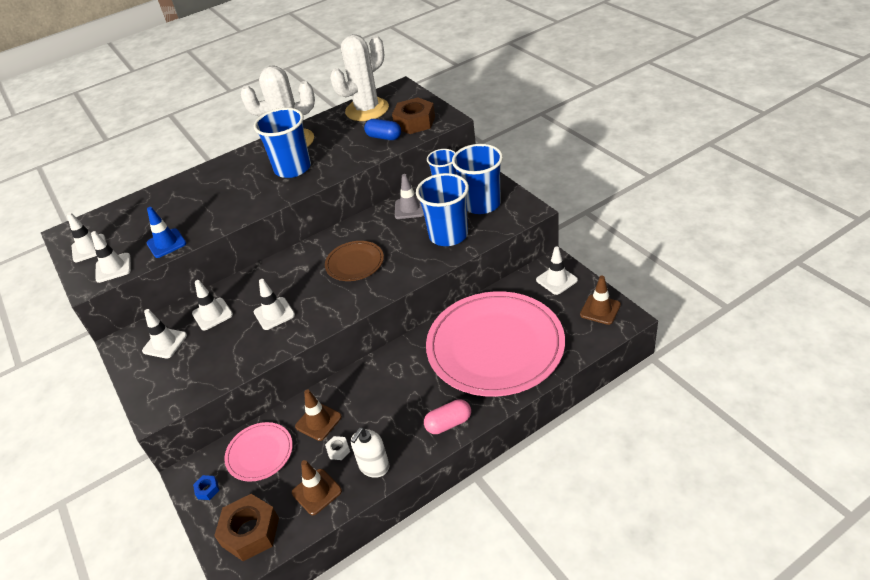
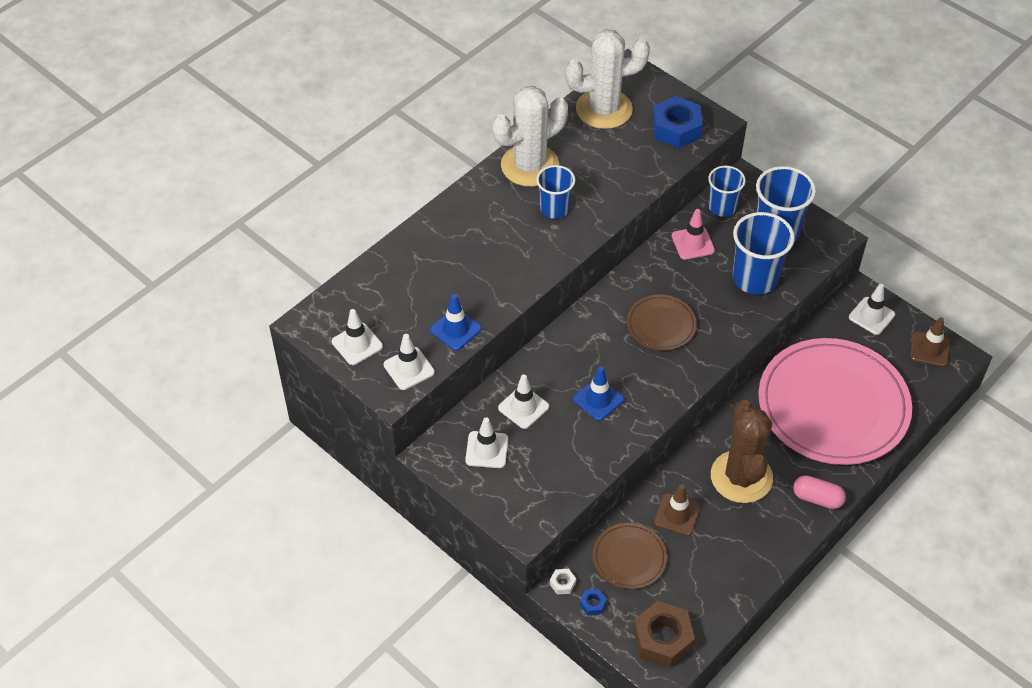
camera: 20 degrees left, 10 degrees up
pink plate [224,422,293,482] -> brown plate [593,523,667,589]
blue cup [254,108,311,178] -> blue cup [536,165,575,219], size x0.64
white traffic cone [254,279,295,330] -> blue traffic cone [573,366,624,421]
brown traffic cone [292,460,342,515] -> none
white nut [325,436,350,460] -> white nut moved to [550,569,576,595]
white cactus [330,34,389,121] -> white cactus turned 45 degrees clockwise [565,29,650,129]
white soap dispenser [351,427,389,478] -> none
blue capsule [364,119,401,140] -> none
brown nut [392,97,435,134] -> blue nut [653,96,703,148]
grey traffic cone [395,174,424,219] -> pink traffic cone [672,209,715,260]
pink capsule [424,399,471,434] -> pink capsule turned 60 degrees clockwise [793,475,846,509]
none -> brown cactus [711,400,773,503]

